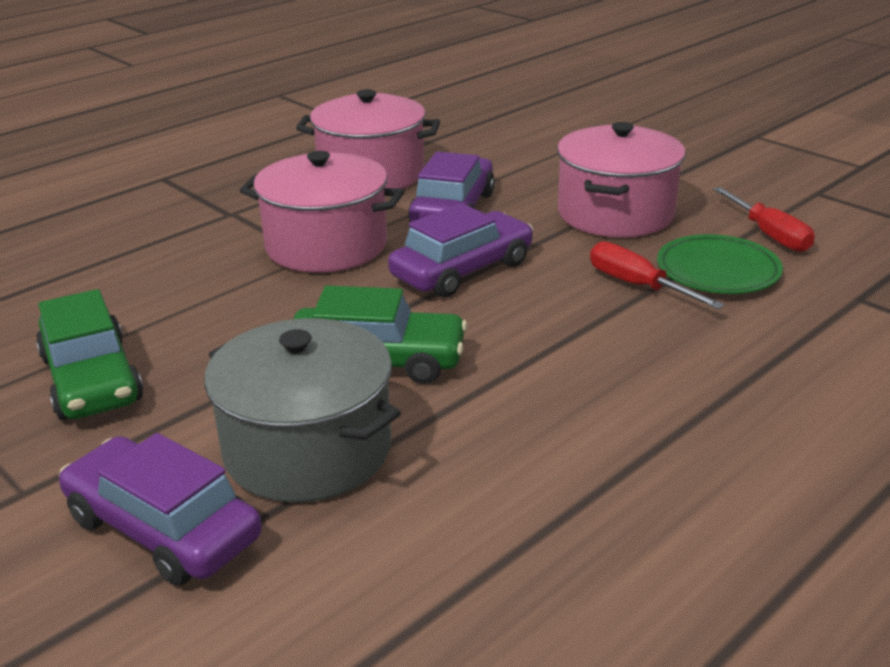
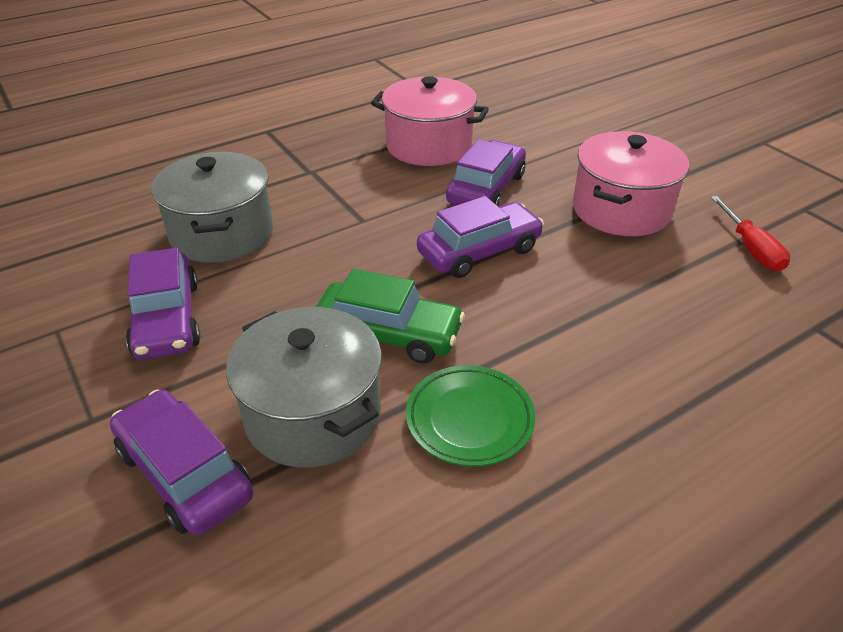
camera: 10 degrees right, 10 degrees up
green car [36,289,143,420] -> purple car [126,248,200,360]
pink pot [240,151,404,273] -> none
red screwdriver [590,241,724,309] -> none
green plate [657,234,783,294] -> green plate moved to [406,365,535,467]
none -> grey pot [151,152,273,263]

